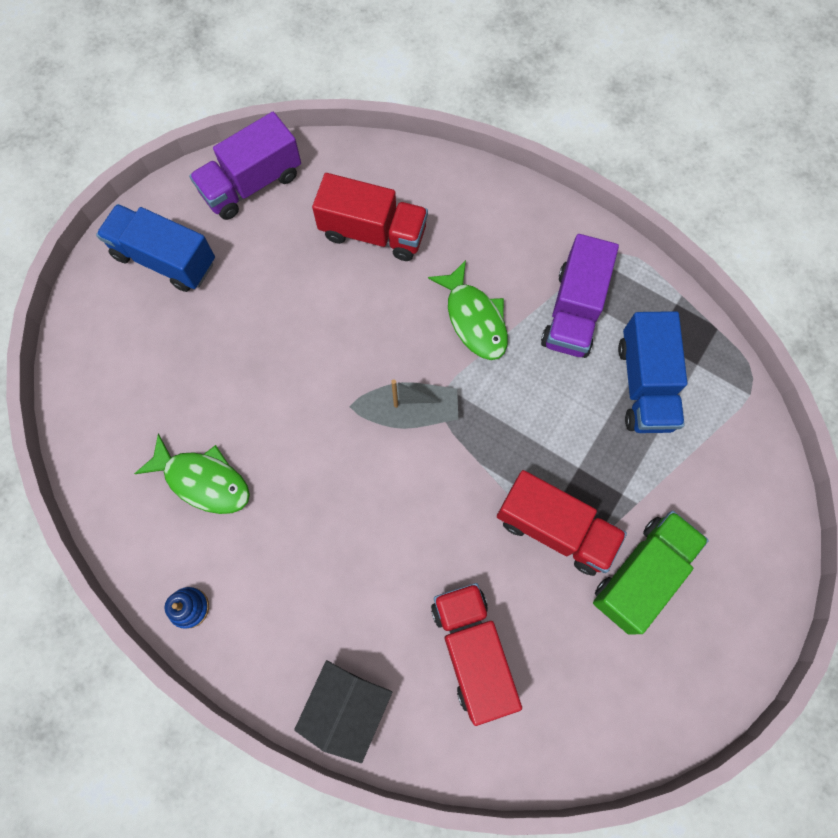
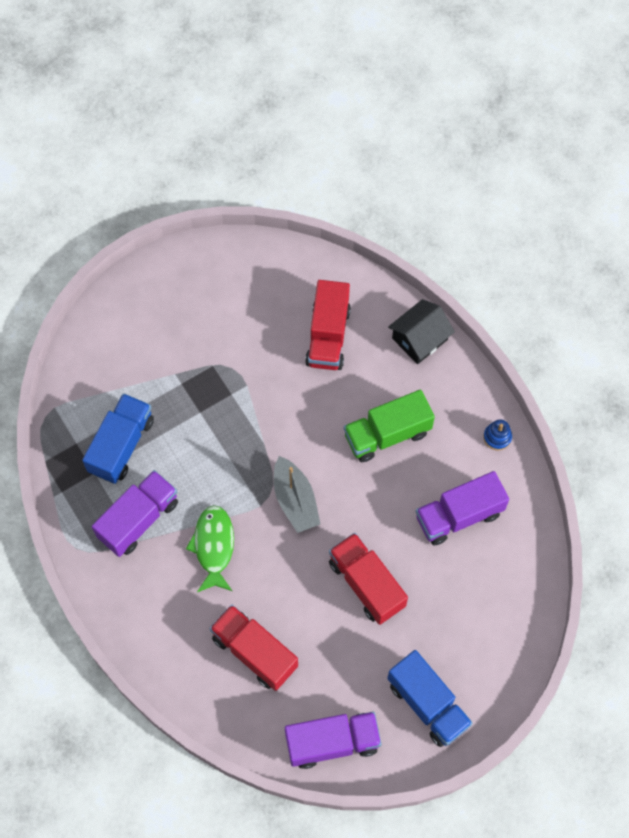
camera: 155 degrees left, 5 degrees down
green fish [134,434,250,514] -> purple truck [416,471,509,545]
grey boat [349,379,458,429] -> grey boat turned 135 degrees counterclockwise [274,456,320,533]
red truck [497,470,627,576] -> red truck moved to [329,533,408,625]
green truck [593,511,709,635] -> green truck moved to [344,390,435,462]

